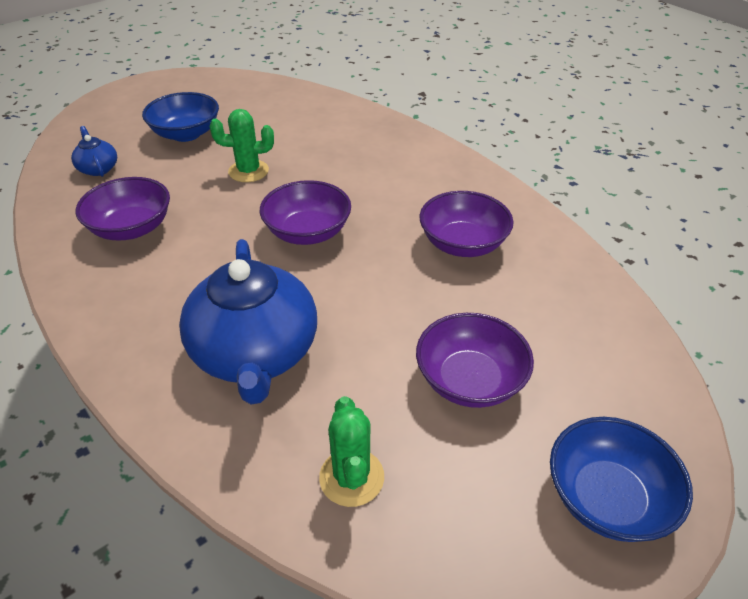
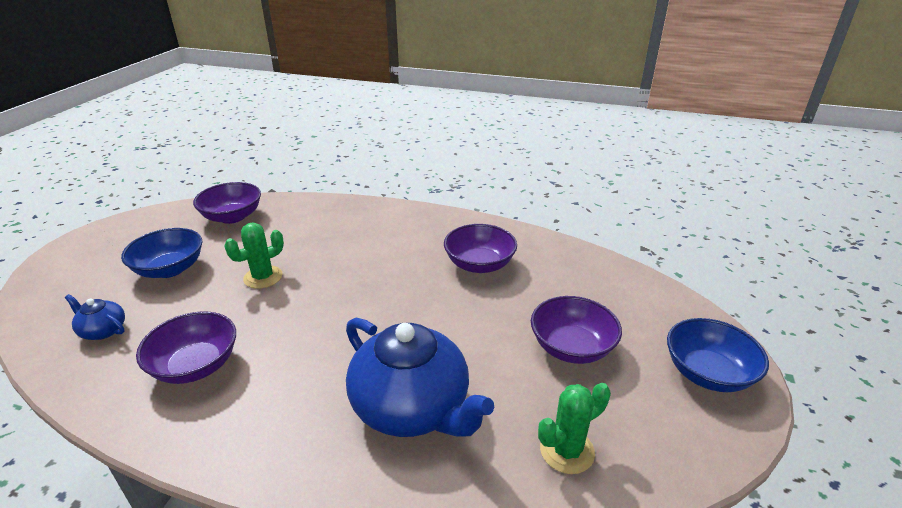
camera: 35 degrees left, 10 degrees down
purple bowl [260,180,351,245] -> purple bowl moved to [193,182,261,224]
green cactus [319,396,384,507] -> green cactus turned 75 degrees counterclockwise [538,383,611,474]

